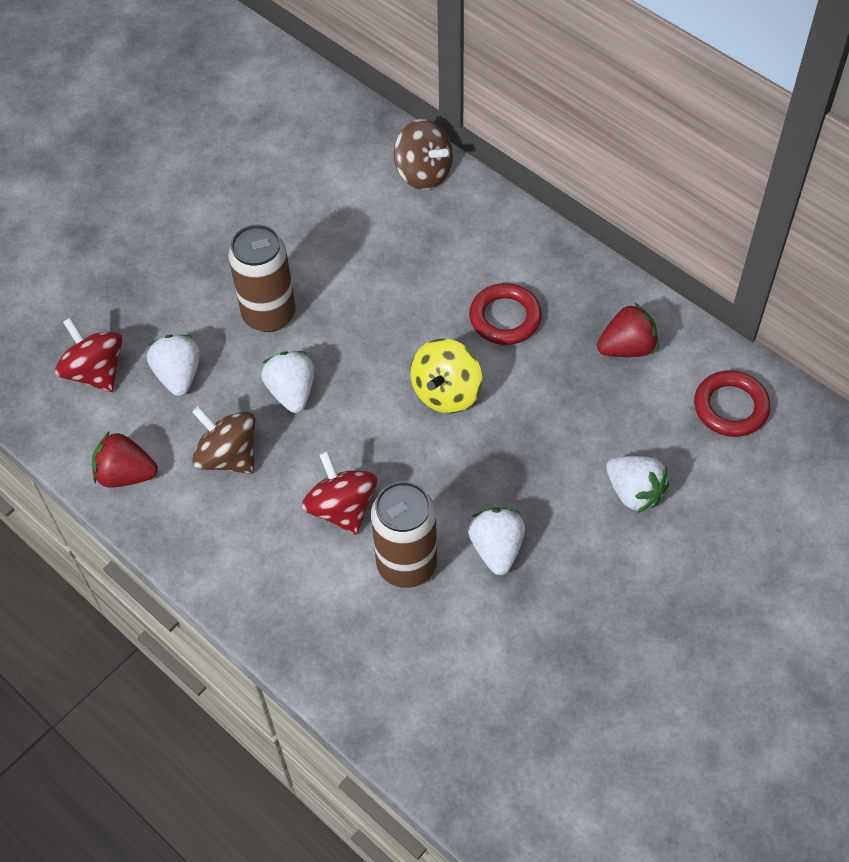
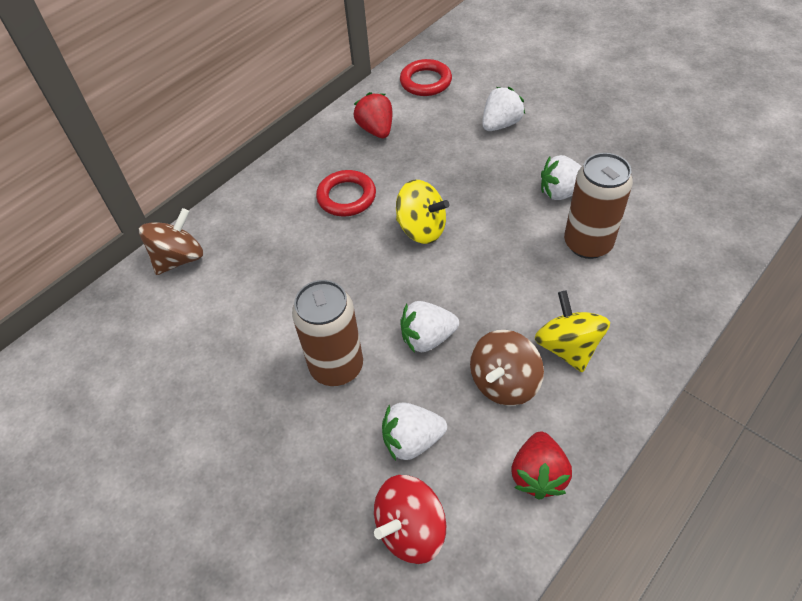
camera: 90 degrees left, 5 degrees down
red spinning top [302,451,377,535] -> none
none -> yellow spinning top [535,291,610,372]

